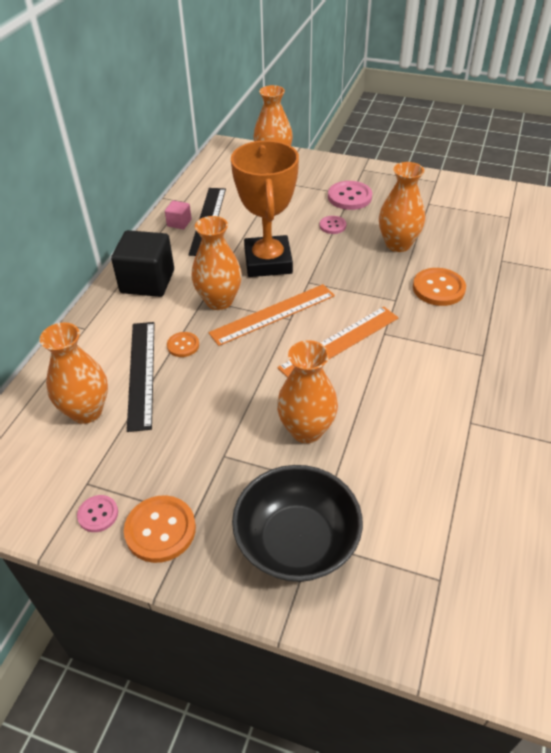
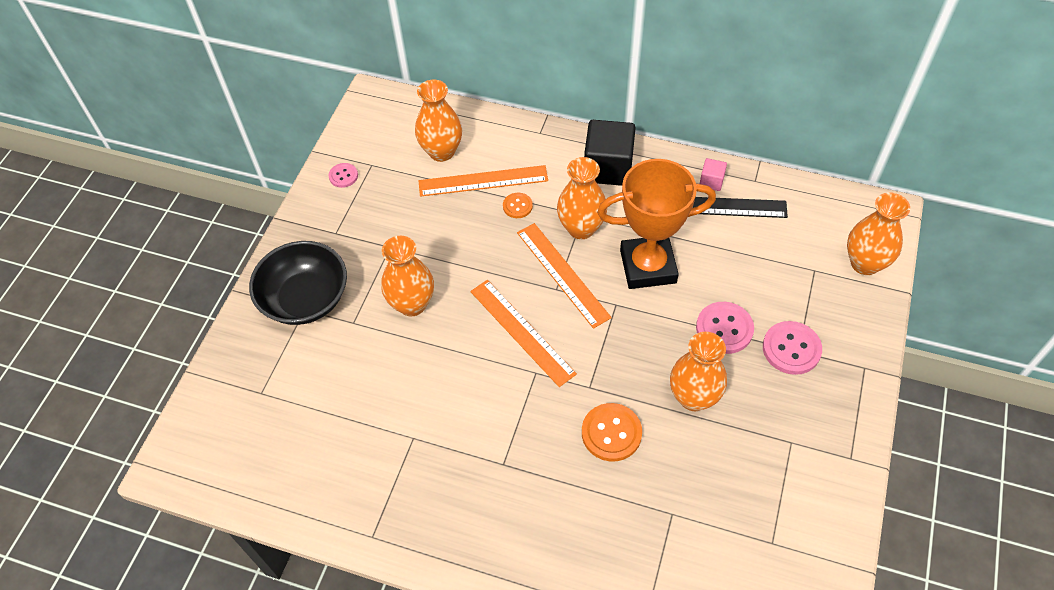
camera: 90 degrees right, 10 degrees up
orange button [124,495,196,563] -> none
black ruler [127,322,155,432] -> orange ruler [419,165,548,197]
pink button [320,216,346,234] -> pink button [696,302,754,354], size x1.73

